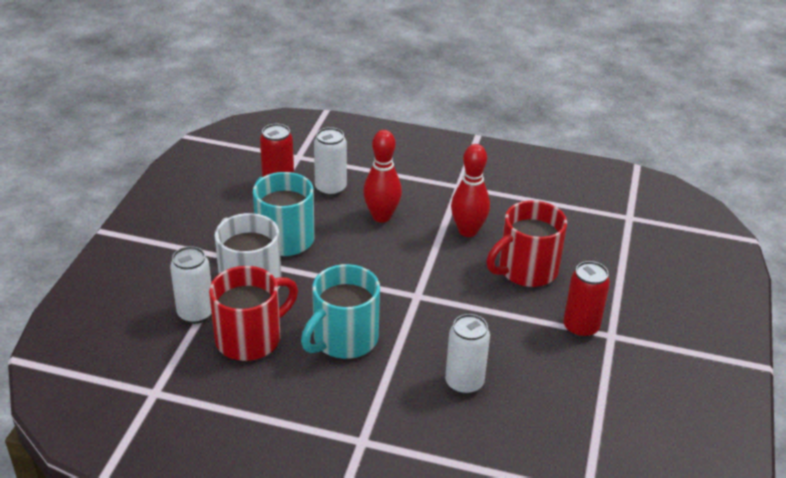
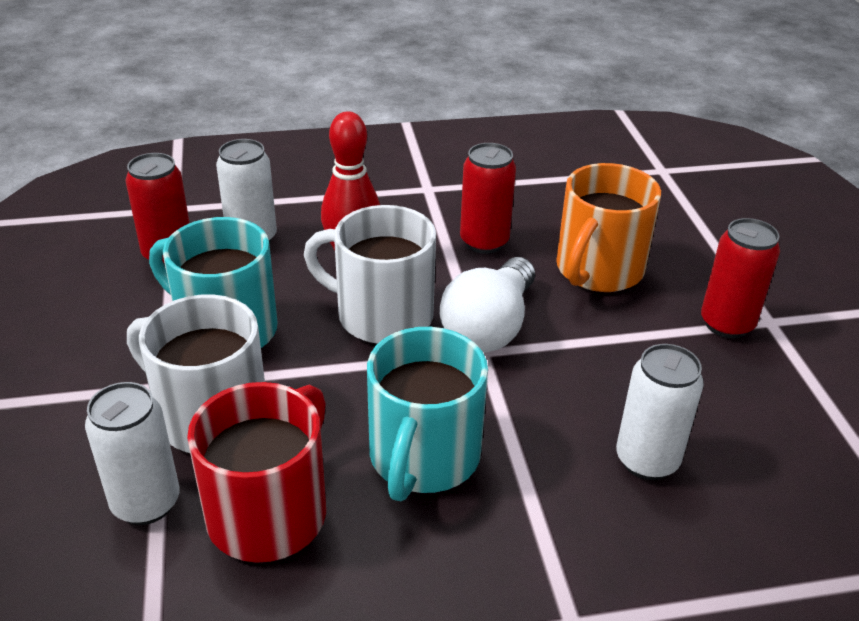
camera: 25 degrees left, 0 degrees up
red bowling pin [451,144,490,237] -> red can [460,143,516,254]
red mug [486,200,567,287] -> orange mug [556,163,661,292]
none -> white mug [304,205,436,344]
none -> white light bulb [440,257,535,353]

